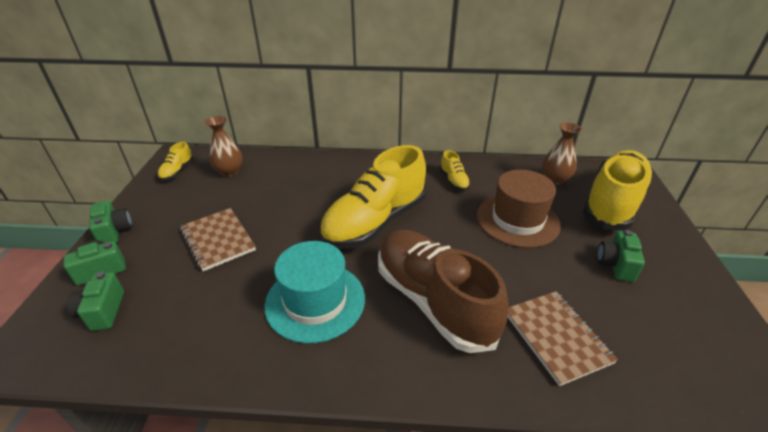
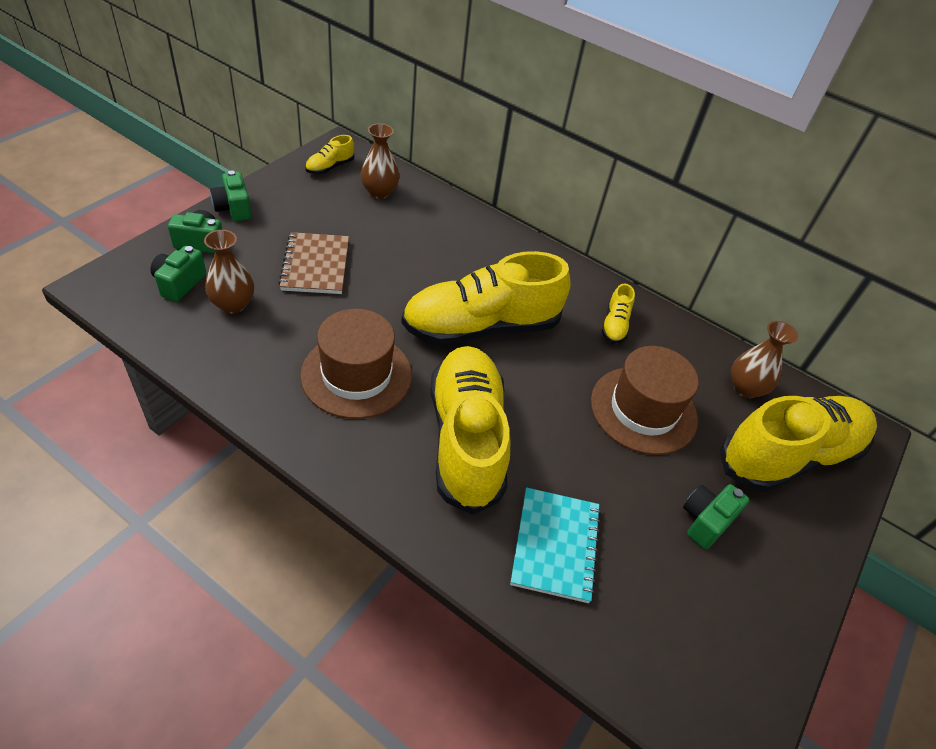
camera: 25 degrees right, 10 degrees up
green camera [89,201,132,243] -> green camera turned 150 degrees clockwise [210,170,252,221]
turquoise hat [264,241,365,343] -> brown hat [300,309,412,419]
brown shoe [378,230,509,353] -> yellow shoe [431,346,510,515]
brown notebook [508,291,618,386] -> turquoise notebook [510,488,601,603]
none -> brown vase [204,230,254,313]

